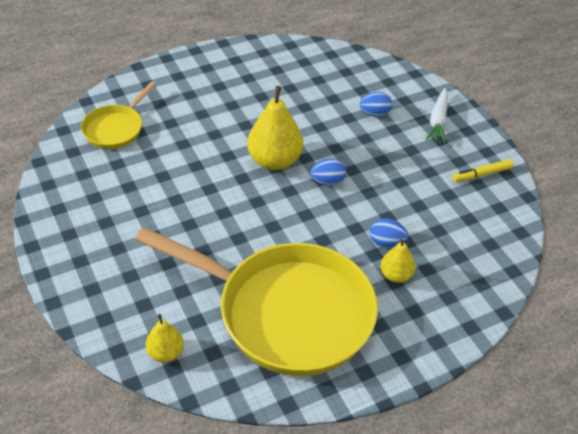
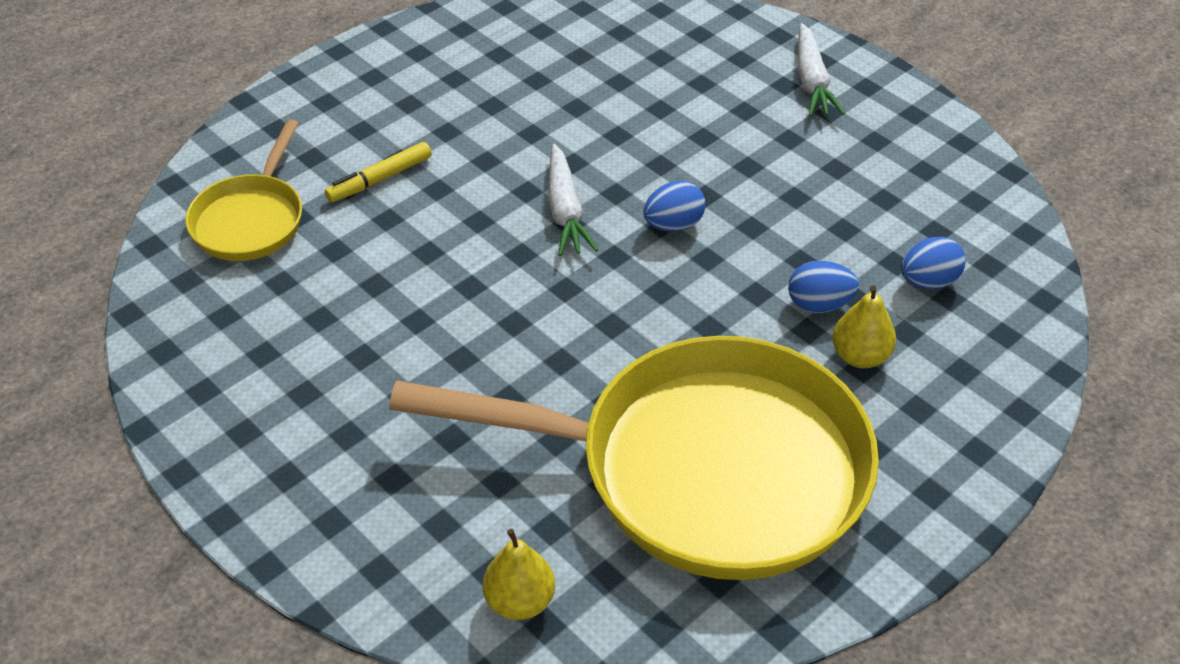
camera: 15 degrees left, 0 degrees up
yellow pear [247,86,303,171] -> white carrot [548,144,598,256]
blue egg [359,92,392,117] -> blue egg moved to [901,237,966,289]
yellow marker [453,159,514,182] -> yellow marker moved to [325,142,432,202]

